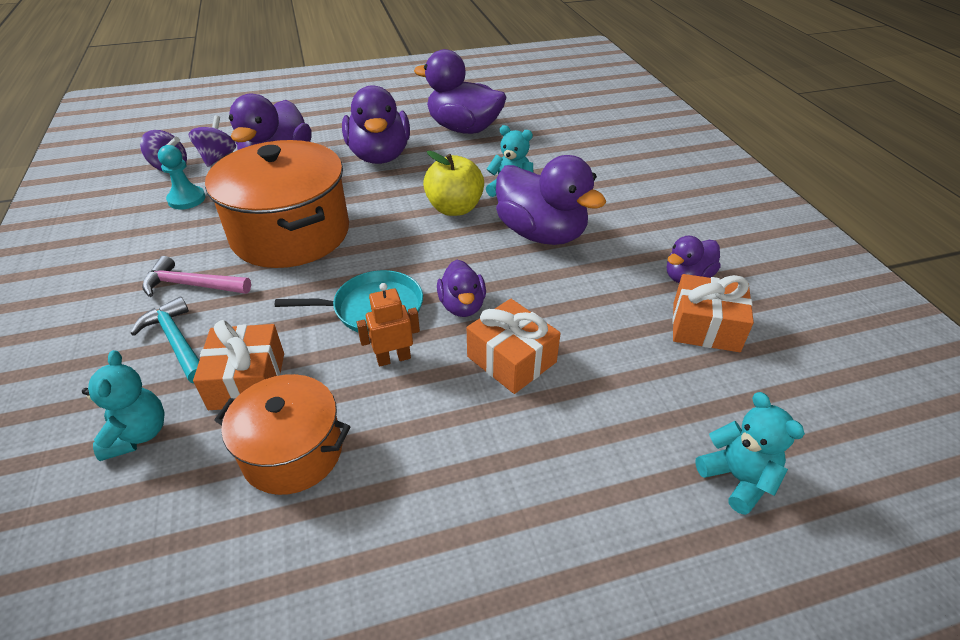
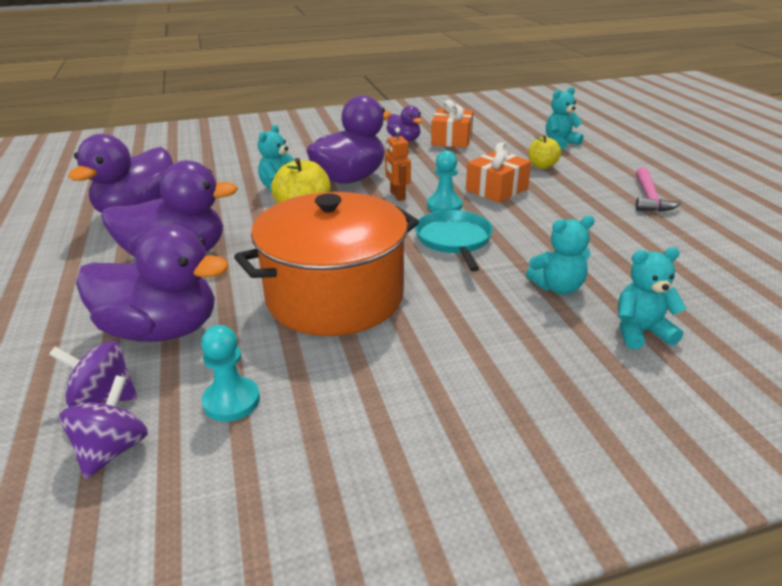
camera: 90 degrees left, 10 degrees down
turquoise hammer [131,297,199,383] -> none
pink hammer [142,256,251,297] -> pink hammer moved to [635,167,682,212]
orange gift [193,320,284,410] -> turquoise teddy bear [526,216,595,294]
orange pot [214,374,351,495] -> none
orange robot [357,283,420,366] -> orange robot moved to [385,127,411,201]
purple duck [437,260,486,317] -> turquoise pawn [427,150,462,212]
none -> yellow apple [528,135,561,169]

